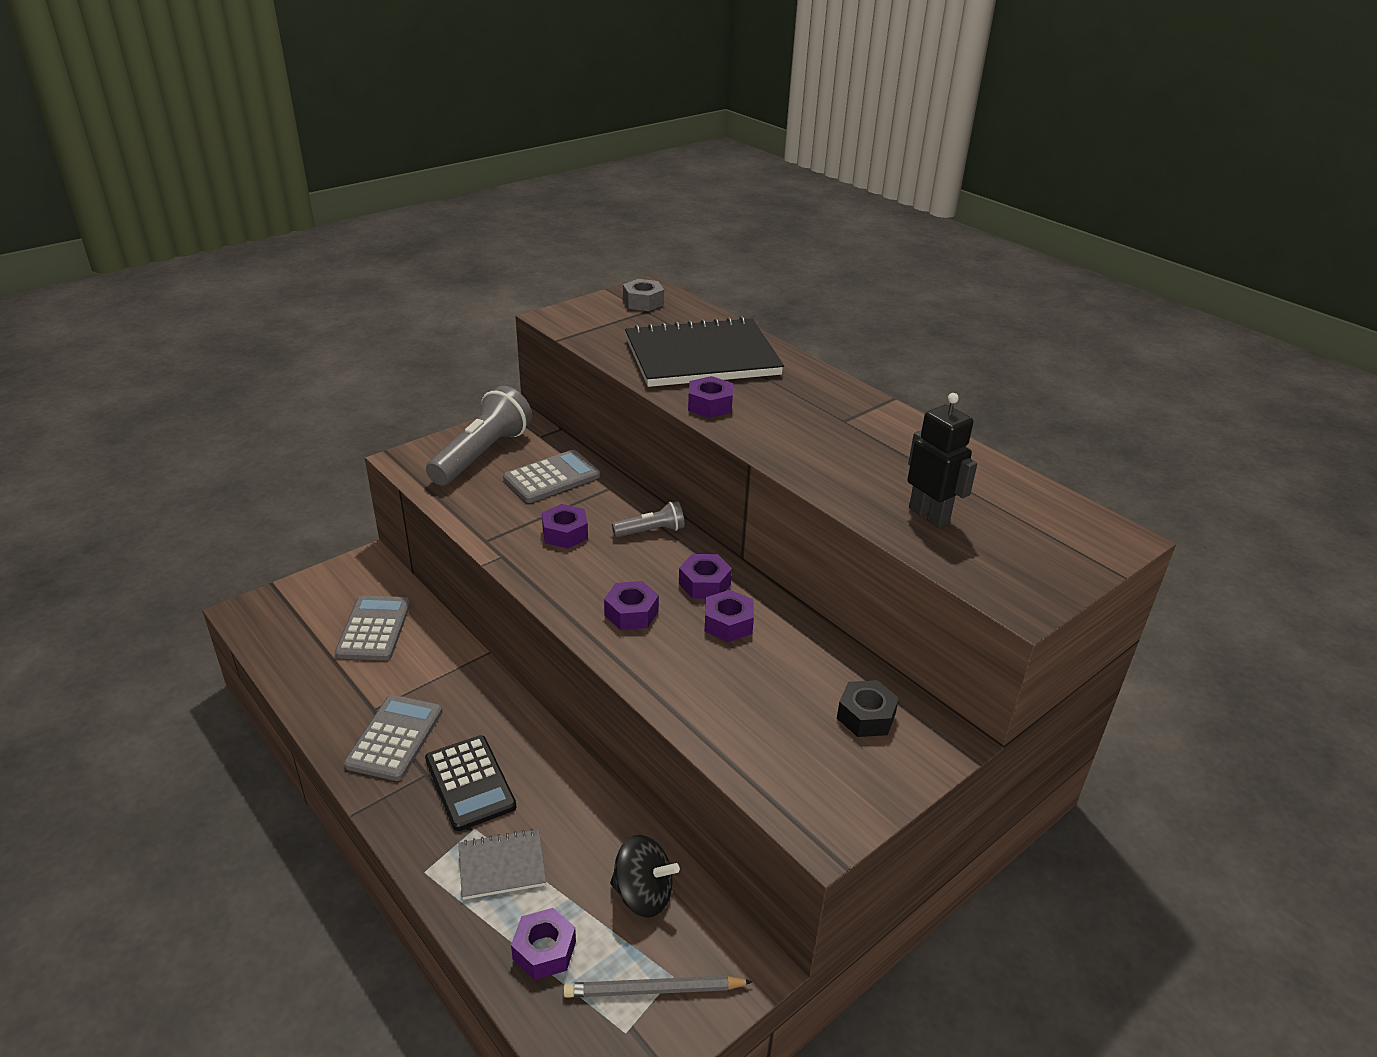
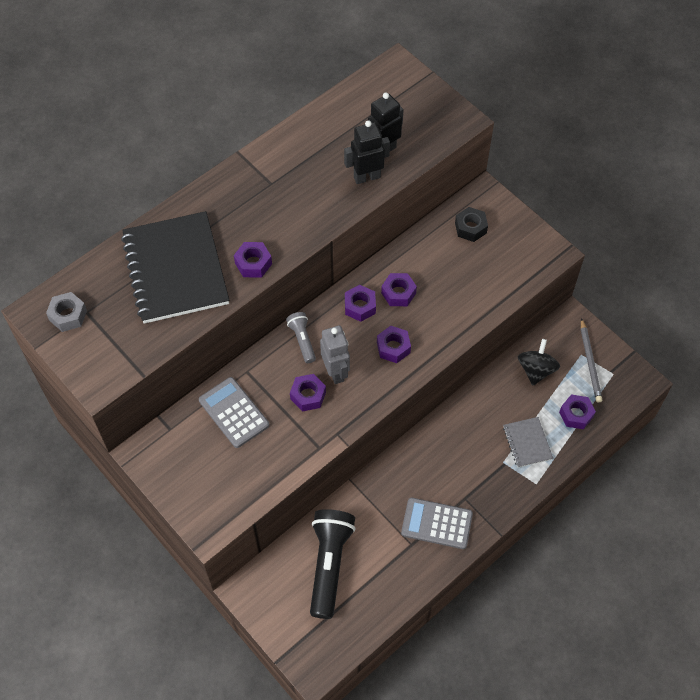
camera: 90 degrees left, 25 degrees up
grey calculator [335,596,411,660] -> black flashlight [310,509,356,619]
black calculator [425,735,516,831] -> none
grey flashlight [426,386,532,486] -> none
none -> grey robot [320,325,350,384]
none -> black robot [344,120,390,184]

